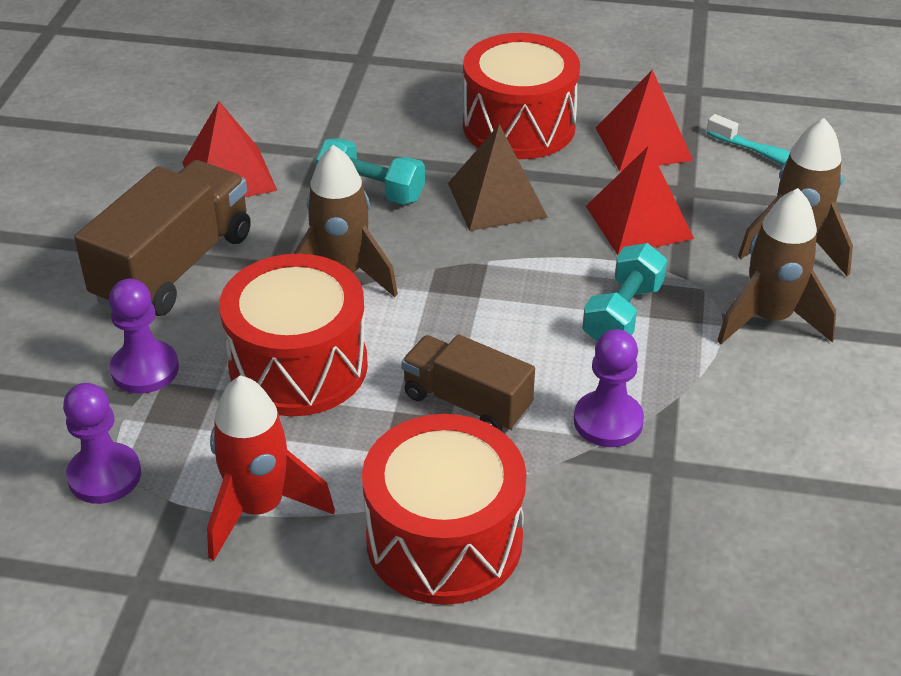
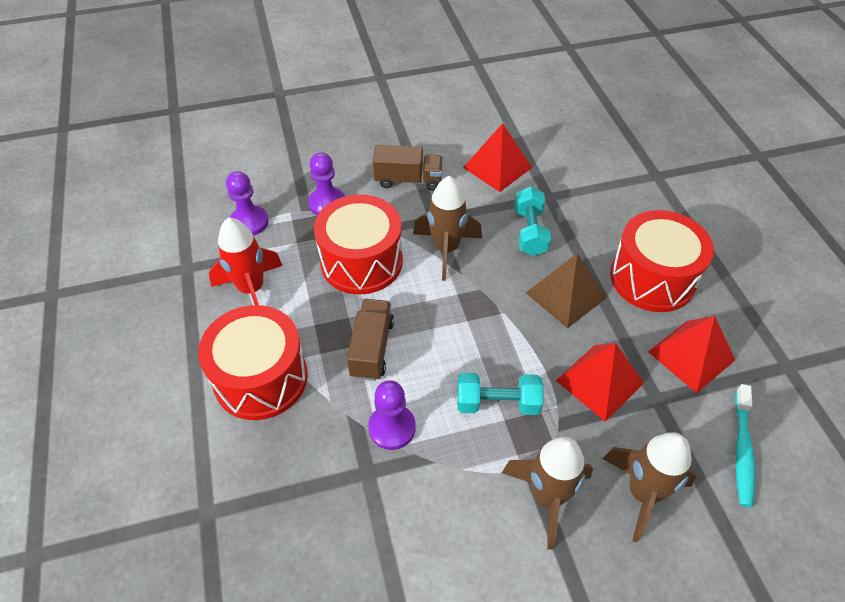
camera: 65 degrees right, 10 degrees up
brown truck [74,160,251,316] -> brown truck [373,145,443,191], size x0.63

